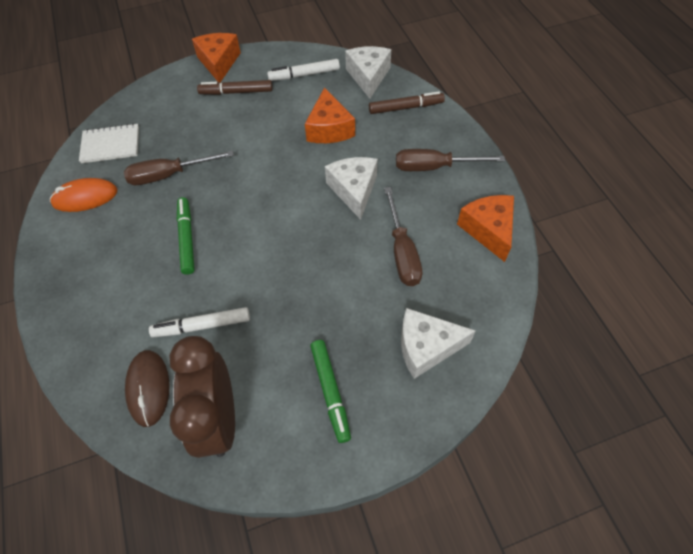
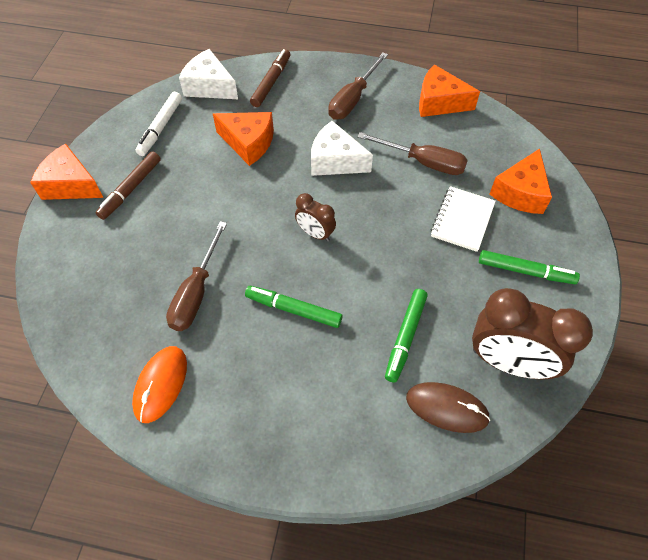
camera: 60 degrees left, 0 degrees up
white notebook [79,123,139,163] -> white notebook moved to [431,186,496,252]
white marker [149,307,250,338] -> green marker [385,289,428,383]
white cheese [401,308,476,379] -> orange cheese [490,149,552,214]
none -> brown clock [295,193,336,242]

